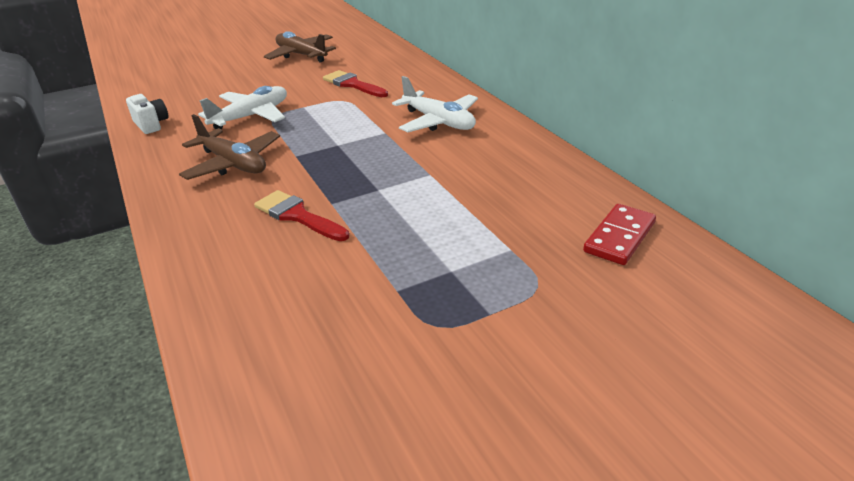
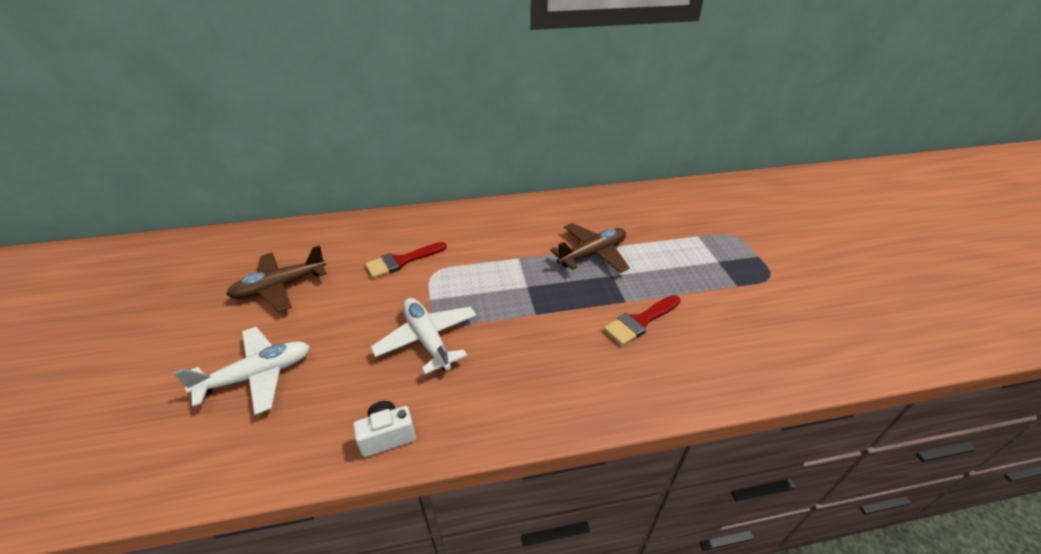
camera: 75 degrees left, 5 degrees up
brown plane [179,114,280,180] -> brown plane moved to [550,223,630,273]
white plane [392,76,478,132] -> white plane moved to [173,327,310,415]
red domino [583,204,656,265] -> none

